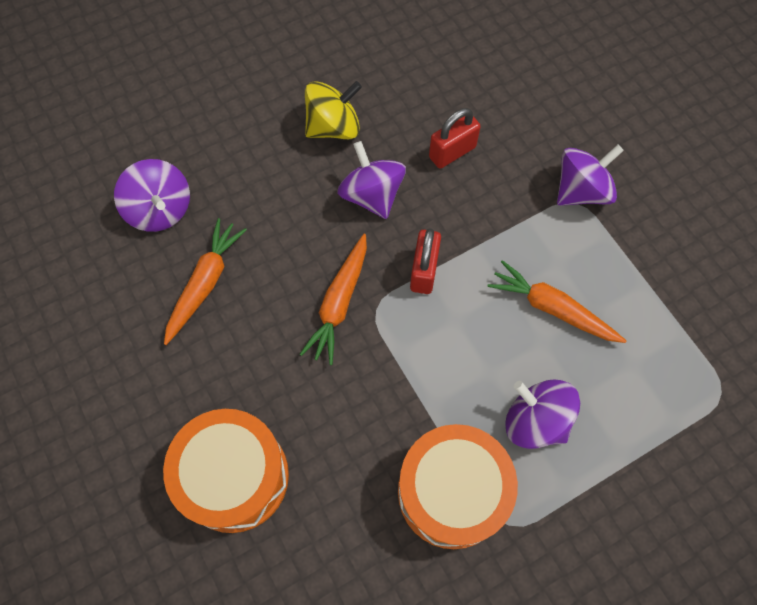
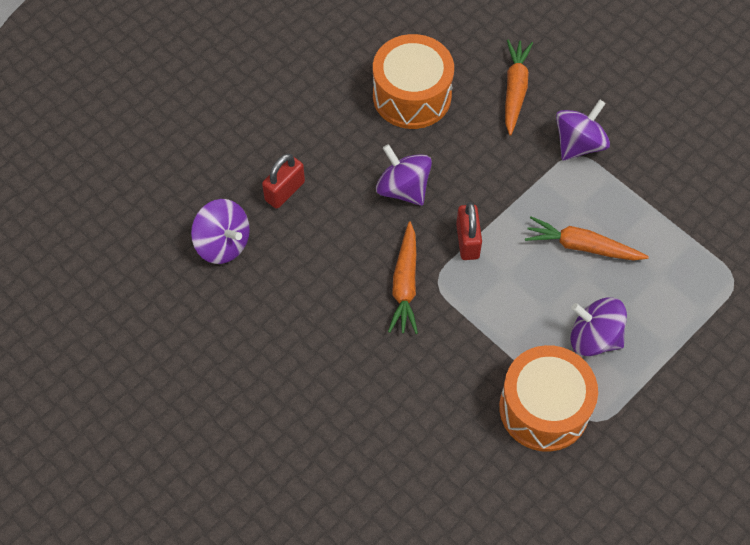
camera: 15 degrees left, 5 degrees down
orange drum [163,409,289,533] -> orange drum moved to [373,34,454,129]
orange carrot [164,218,247,345] -> orange carrot moved to [505,39,533,136]
yellow spinning top [305,81,362,139] -> none
red padlock [429,108,481,169] -> red padlock moved to [262,154,305,209]

